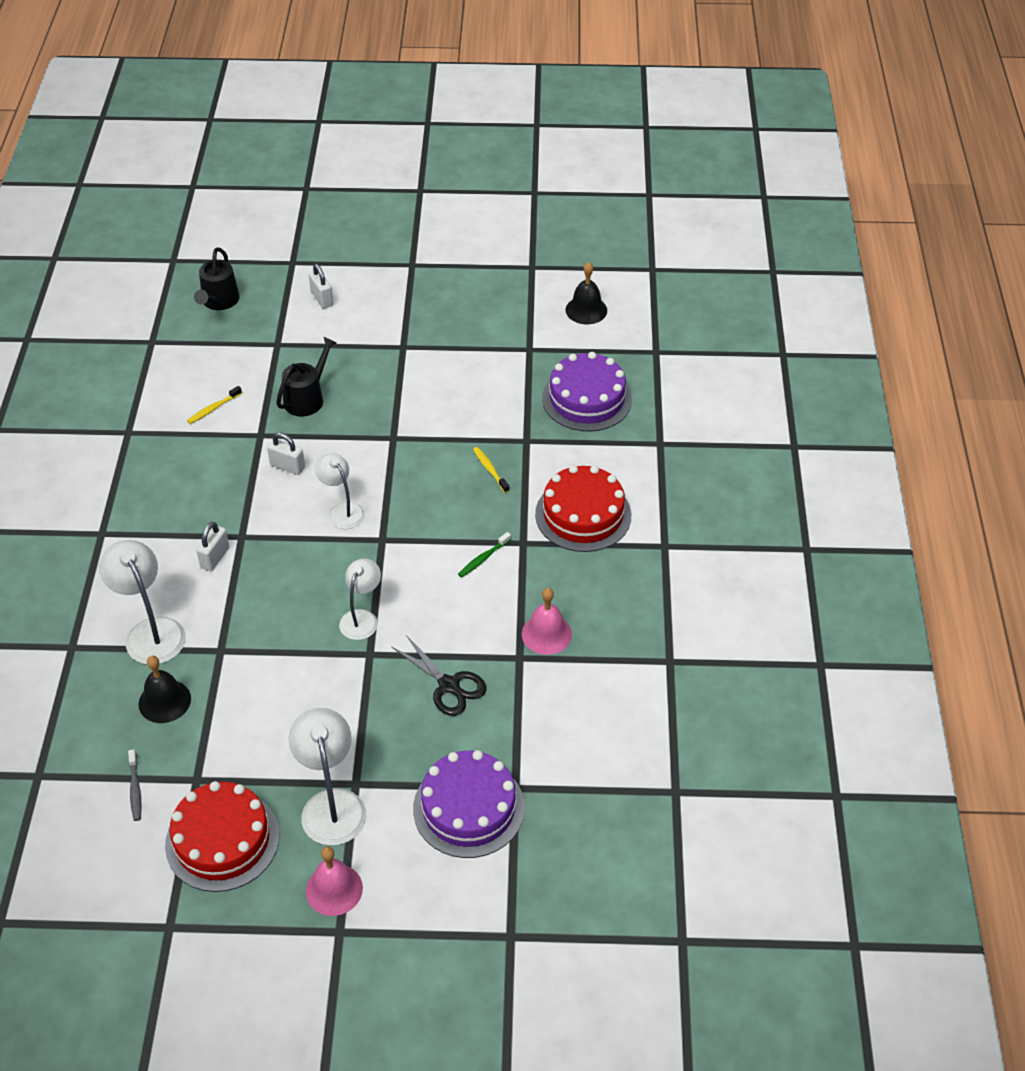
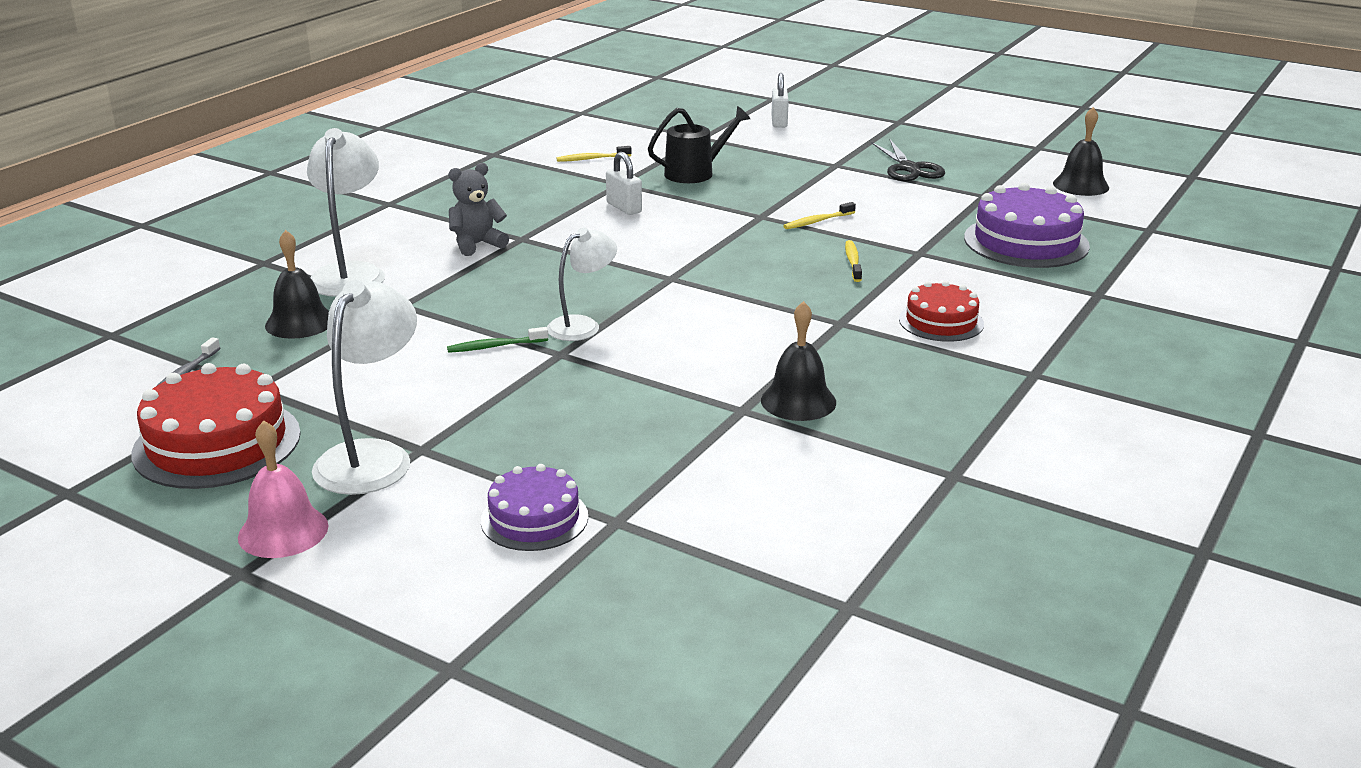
camera: 30 degrees right, 20 degrees down
black watering can [194,247,240,310] -> none
white padlock [196,521,230,571] -> grey teddy bear [448,163,509,256]
white lamp [315,453,365,529] -> none
black scissors [392,635,487,716] -> black scissors moved to [871,140,945,181]
purple cake [413,750,525,858] -> purple cake [481,464,588,551], size x0.61
green toothbrush [458,532,511,578] -> green toothbrush moved to [447,327,548,353]
pink bell [522,588,572,655] -> black bell [761,301,836,421]
red cake [535,465,631,552] -> red cake [899,281,984,342], size x0.61
none -> yellow toothbrush [783,202,856,229]

